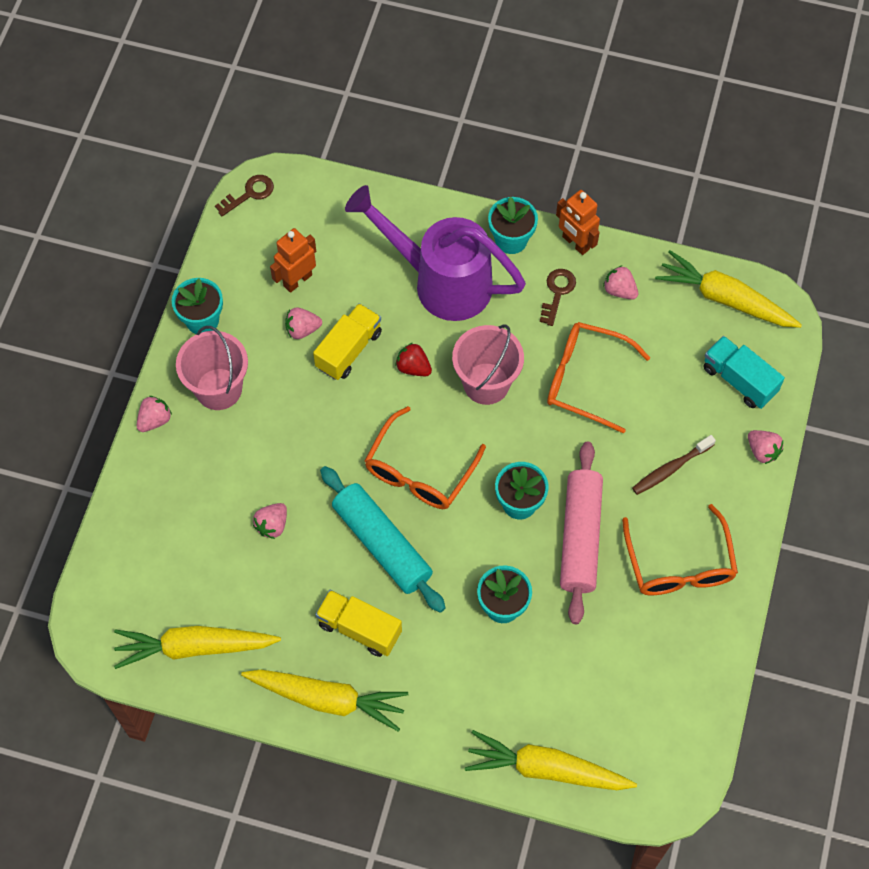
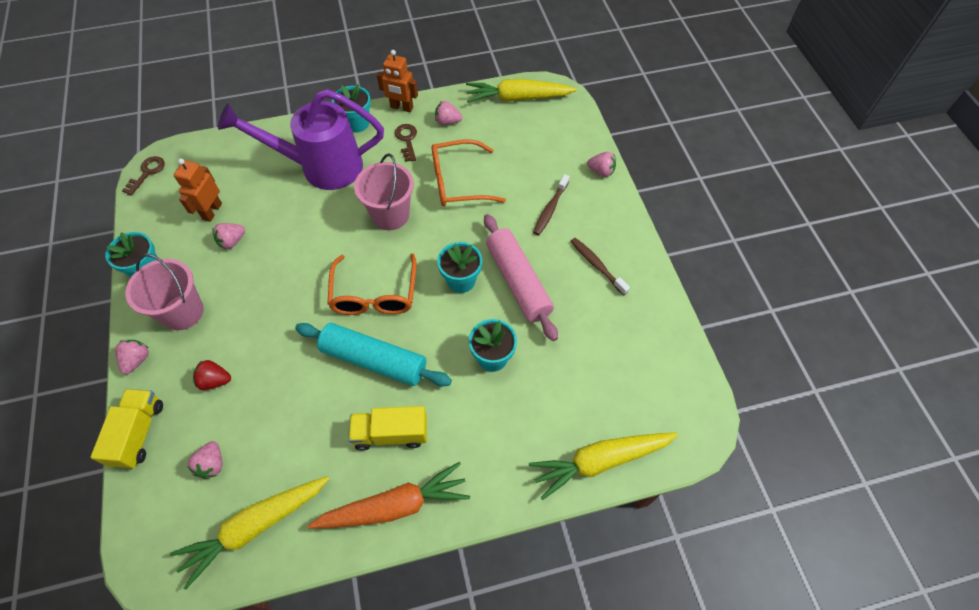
camera: 30 degrees left, 5 degrees down
yellow carrot [241,670,408,732] -> orange carrot [308,462,470,528]
pink strawberry [253,503,287,539] -> pink strawberry moved to [188,441,222,479]
yellow truck [313,303,382,380] -> yellow truck moved to [90,389,163,469]
red strawberry [395,343,432,376] -> red strawberry moved to [193,360,231,390]
orange glasses [622,504,738,595] -> brown toothbrush [570,238,630,295]
turquoise truck [703,336,785,409] -> none

